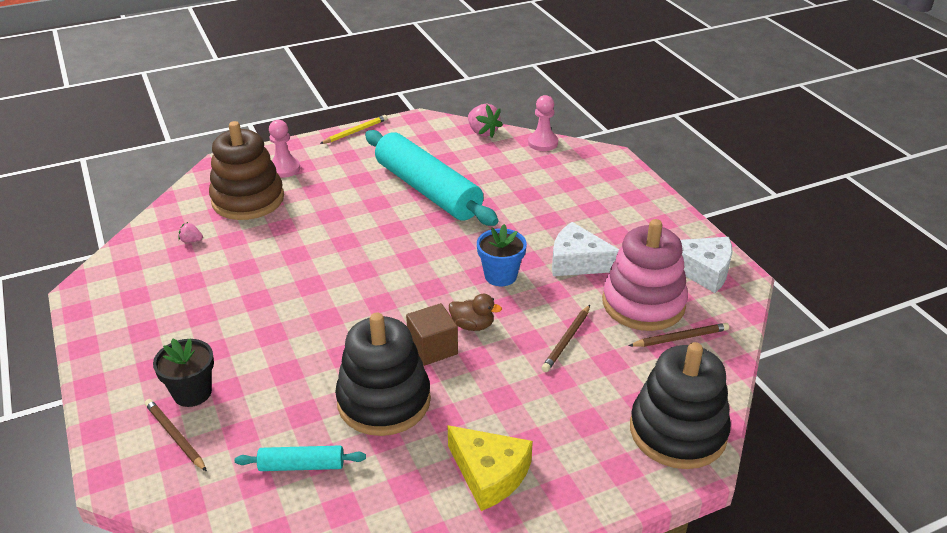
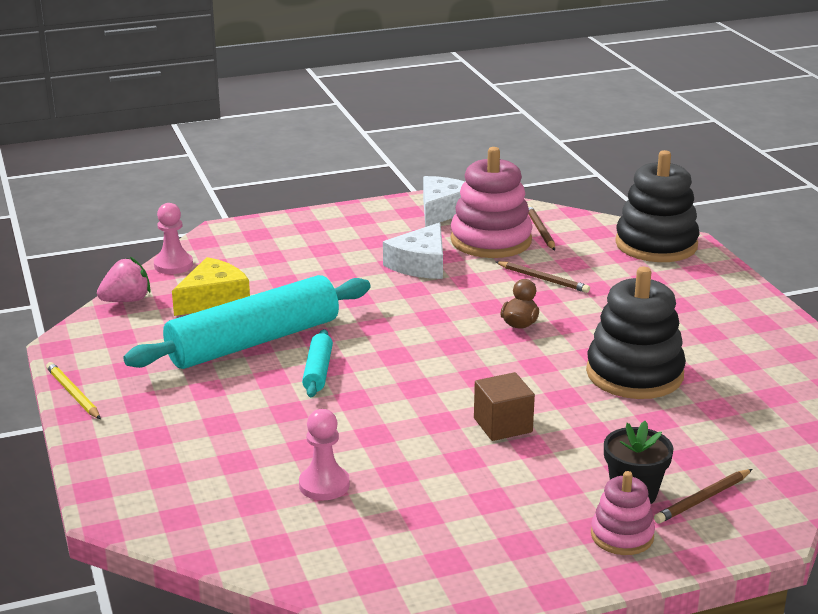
camera: 85 degrees left, 10 degrees down
pink strawberry [178,222,203,243] -> none
brown stacking toy [209,121,284,220] -> none
turquoise rolling pin [235,445,366,471] -> turquoise rolling pin moved to [302,329,333,397]
pink pawn [269,120,300,178] -> pink pawn moved to [299,409,350,500]
brown cube [406,303,458,366] -> brown cube moved to [474,372,535,441]
yellow cheese [448,425,533,511] -> yellow cheese moved to [172,257,250,316]
blue flower pot [477,224,527,286] -> none
none -> pink stacking toy [591,471,655,555]

